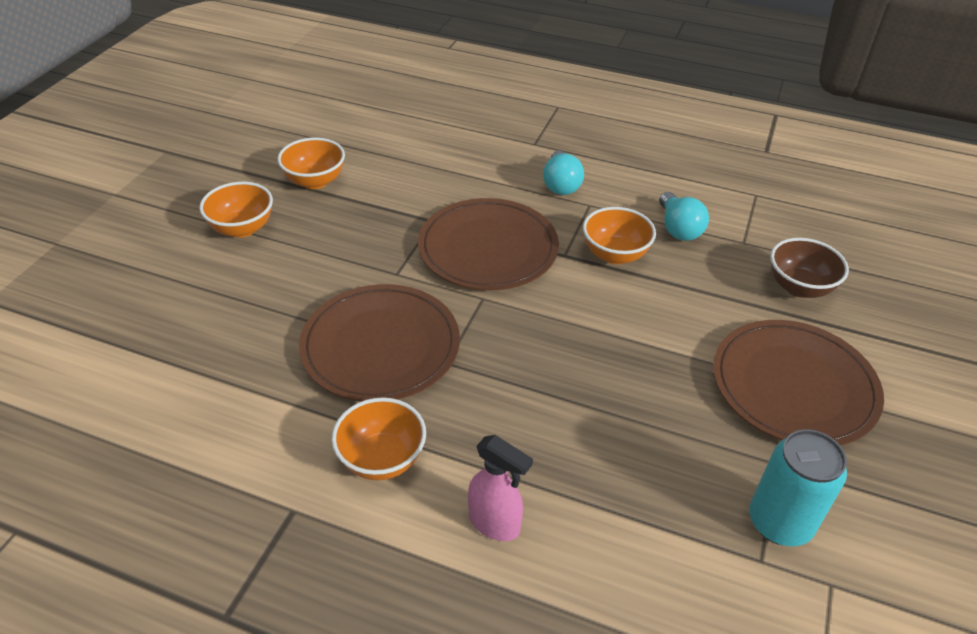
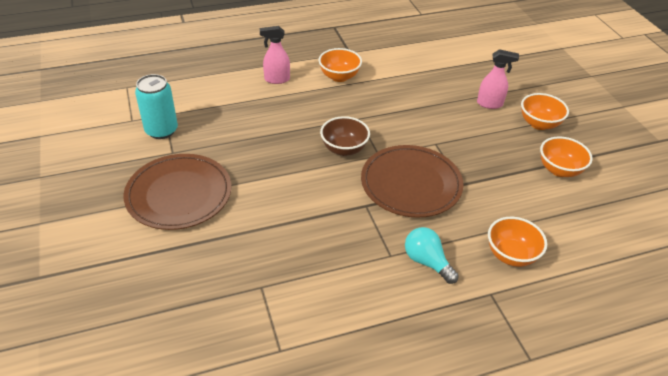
camera: 140 degrees right, 0 degrees up
brown plate [299,284,460,401] -> none
orange bowl [583,207,656,264] -> orange bowl moved to [488,217,547,267]
turquoise light bulb [659,192,709,241] -> none
brown bowl [770,238,849,298] -> brown bowl moved to [320,116,370,156]
none -> pink spray bottle [477,49,519,109]

